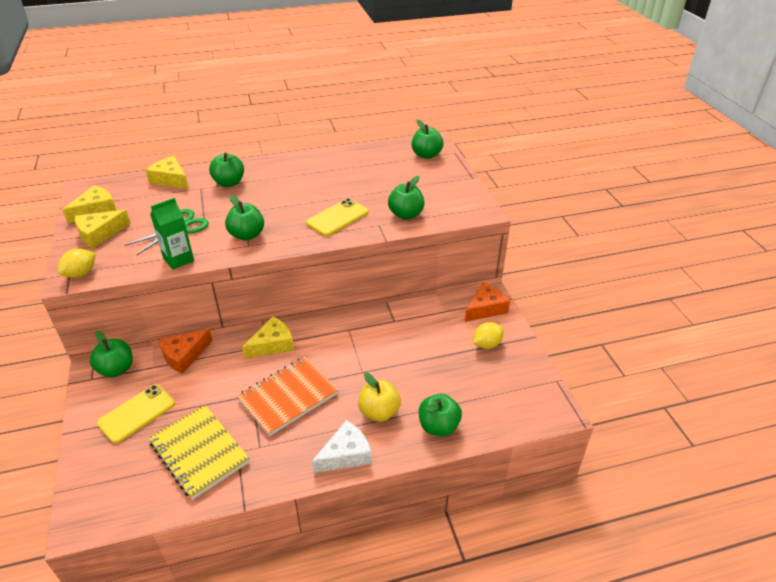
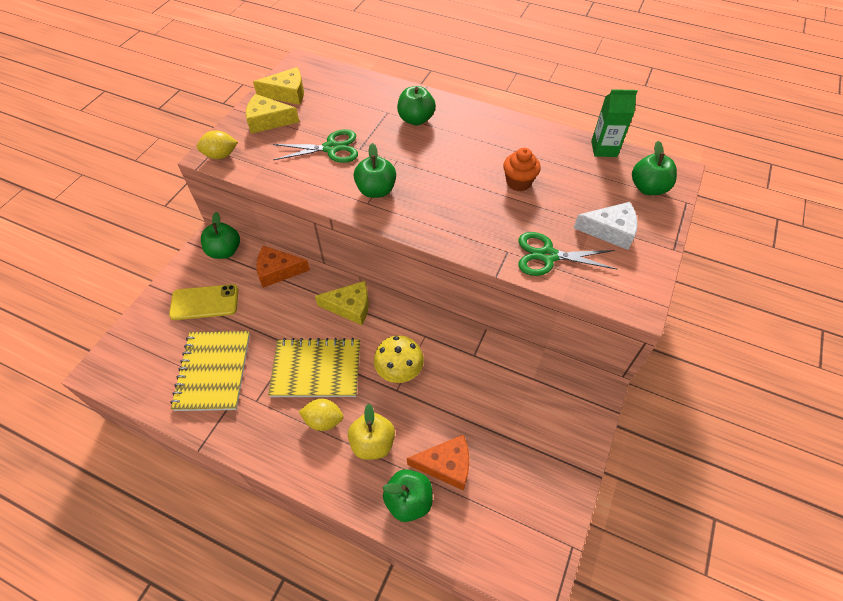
camera: 40 degrees right, 15 degrees up
yellow cheese [145,156,189,189] -> none
green carton [150,198,194,270] -> green carton moved to [591,89,638,157]
orange notebook [237,357,338,436] -> yellow notebook [268,338,360,397]
yellow phone [306,198,369,236] -> none
white cheese [312,420,372,473] -> white cheese moved to [574,202,638,250]
green apple [388,176,425,220] -> green scissors [518,232,617,276]
orange cheese [465,283,510,322] -> orange cheese moved to [407,435,469,491]
yellow lemon [473,322,504,349] -> yellow lemon moved to [299,399,344,431]
none -> yellow mushroom [374,335,424,383]
none -> orange cupcake [503,148,541,191]

